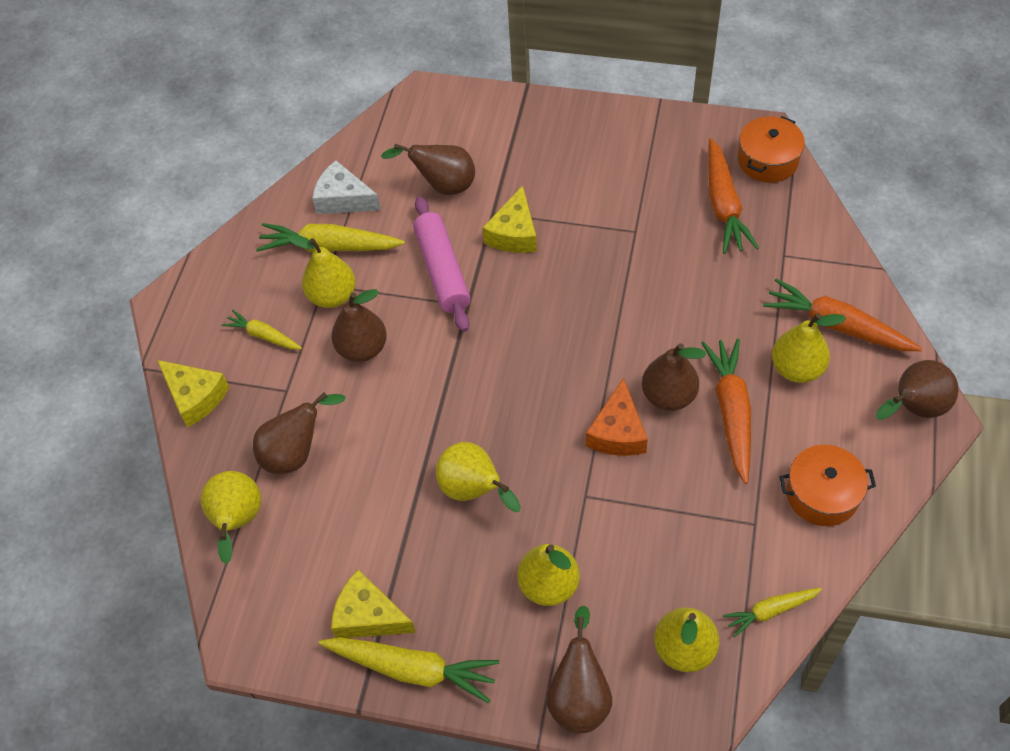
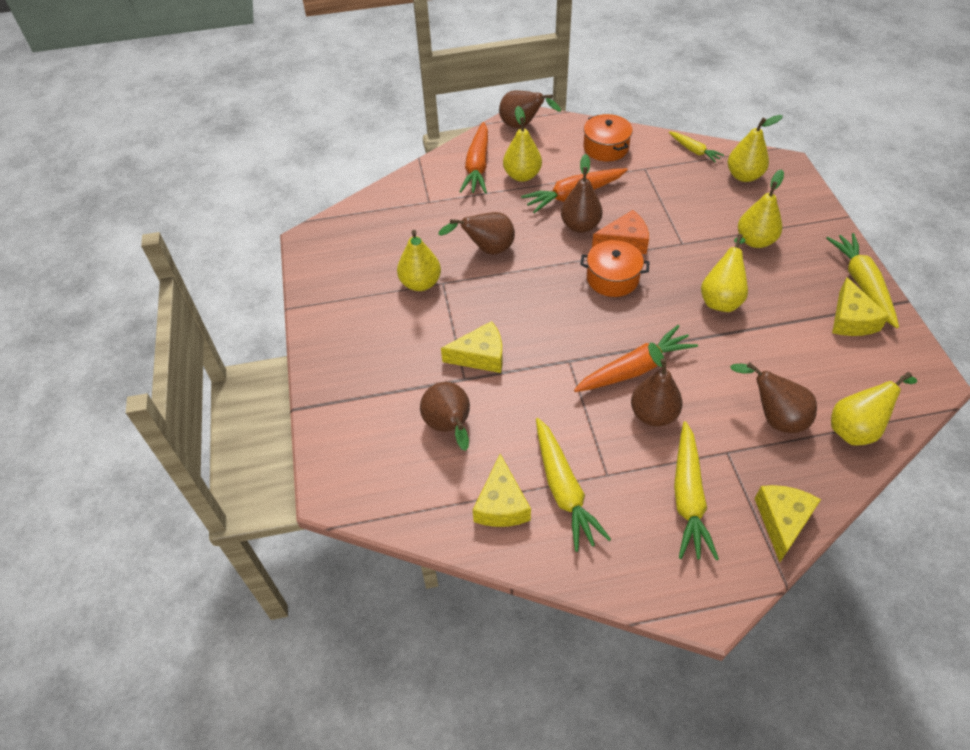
camera: 115 degrees left, 5 degrees down
yellow carrot [222,310,302,349] -> yellow carrot [674,421,719,560], size x1.74
yellow pear [287,234,356,308] -> yellow pear moved to [397,230,441,291]
white cheese [312,161,381,214] -> yellow cheese [473,454,531,527]
pink rolling pin [413,196,470,332] -> none
brown pear [546,606,612,733] -> brown pear moved to [438,212,515,255]
orange carrot [708,138,759,254] -> orange carrot moved to [574,325,698,392]
orange pot [738,116,805,183] -> orange pot moved to [580,240,650,297]

